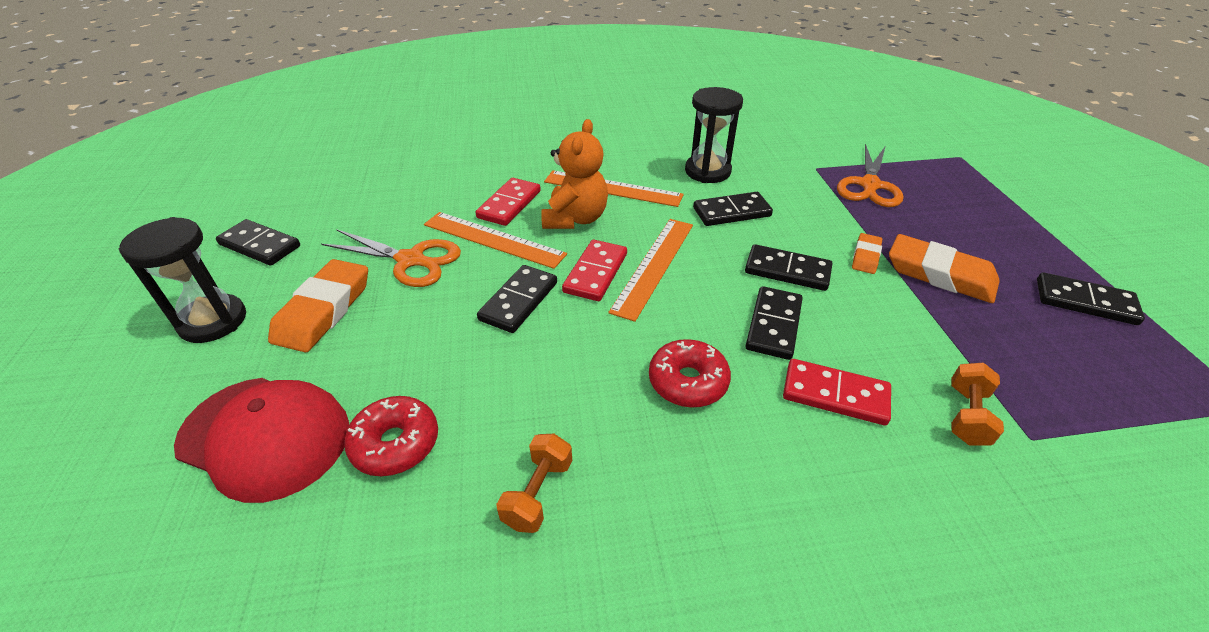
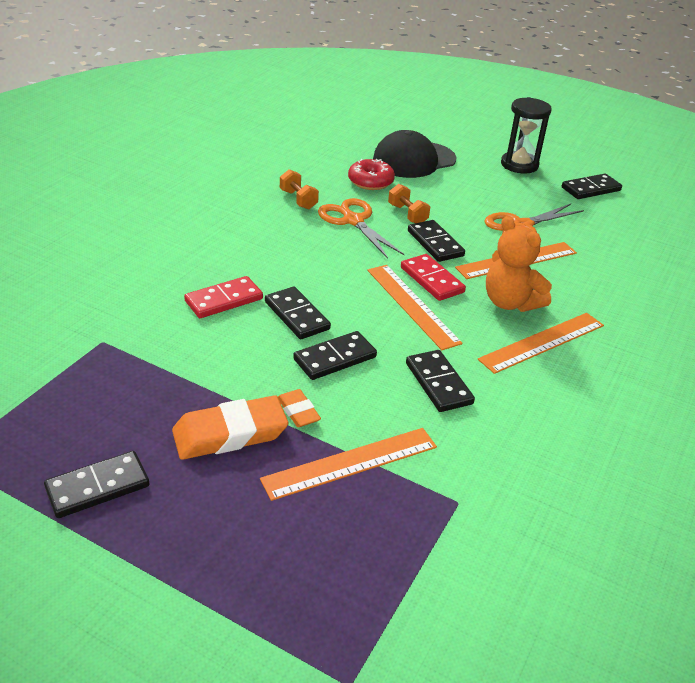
camera: 125 degrees right, 5 degrees down
red cap [174,378,349,503] -> black cap [373,130,457,178]
orange eraser [268,259,368,352] -> none
red domino [475,178,541,226] -> none
red donut [649,339,731,408] -> none
black hourglass [685,87,743,183] -> none
black domino [693,192,773,226] -> black domino turned 45 degrees counterclockwise [406,350,475,412]
orange scissors [837,144,904,207] -> orange scissors moved to [318,198,404,259]
orange dumbbell [951,363,1004,445] -> orange dumbbell moved to [388,184,431,223]
none -> orange ruler [260,428,437,501]

